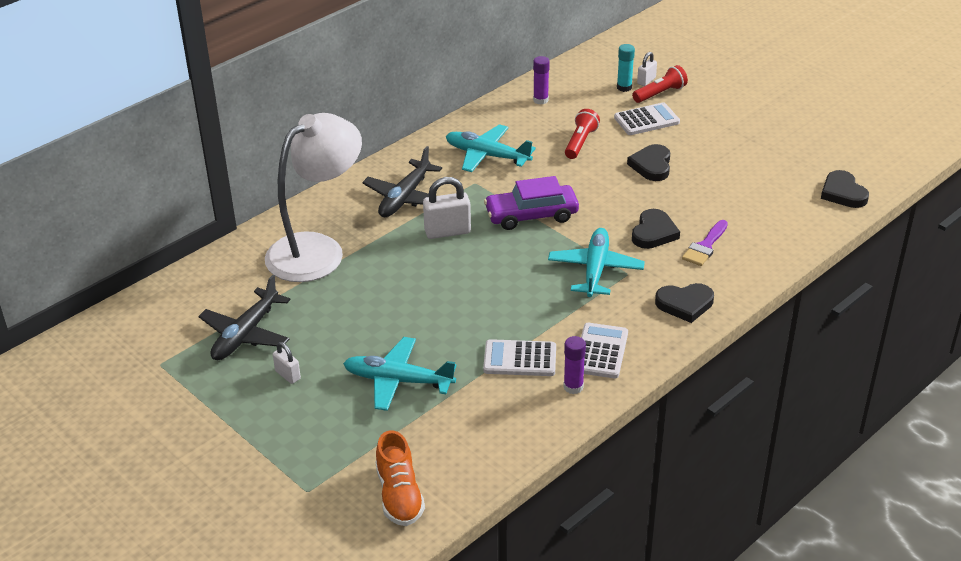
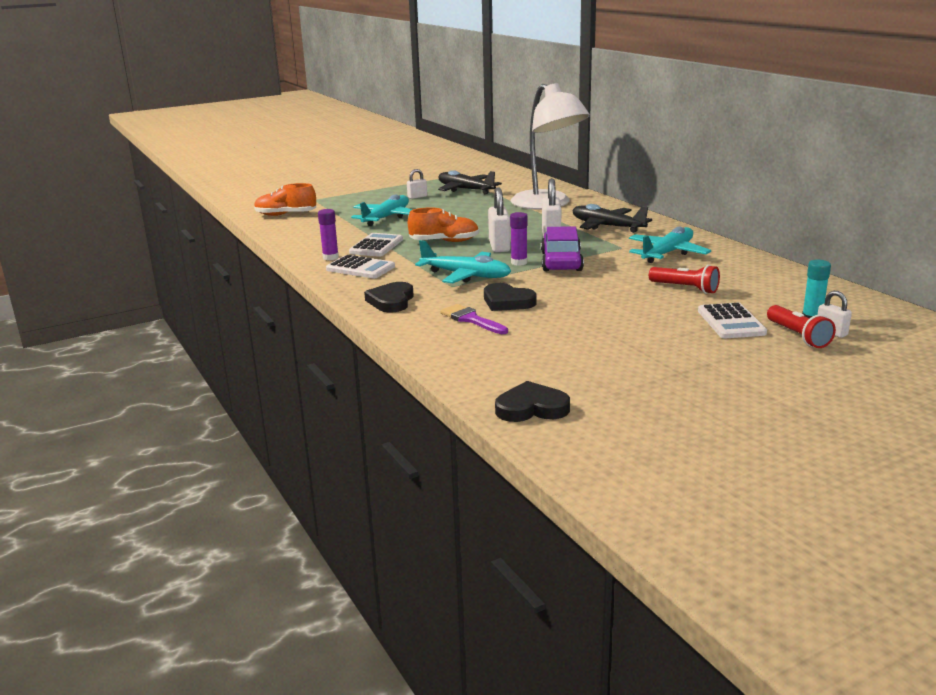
camera: 105 degrees right, 15 degrees down
purple glue stick [533,56,550,104] -> purple glue stick moved to [510,212,528,266]
black heart [627,144,670,181] -> none
none -> orange shoe [408,208,479,242]
none -> white padlock [488,187,510,252]

